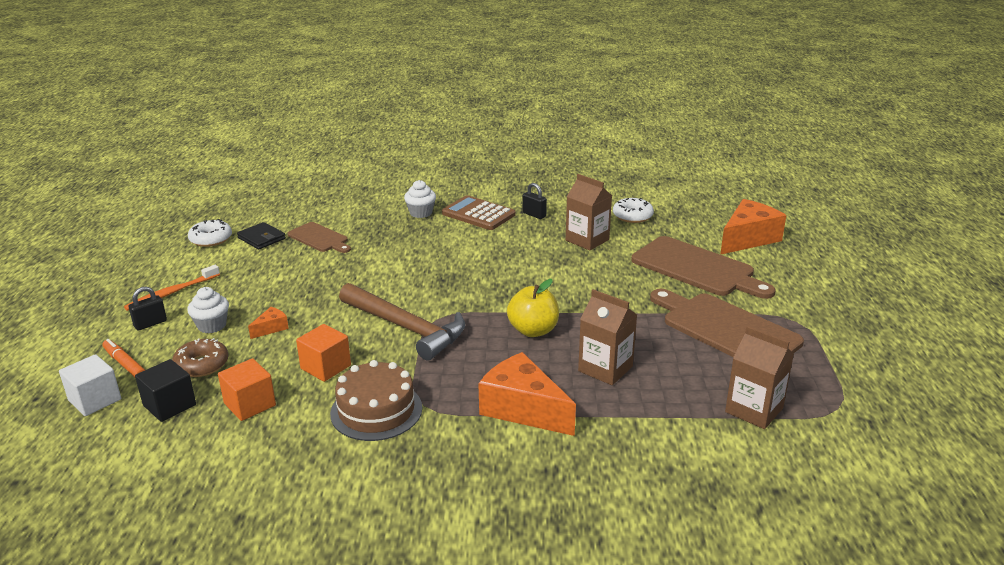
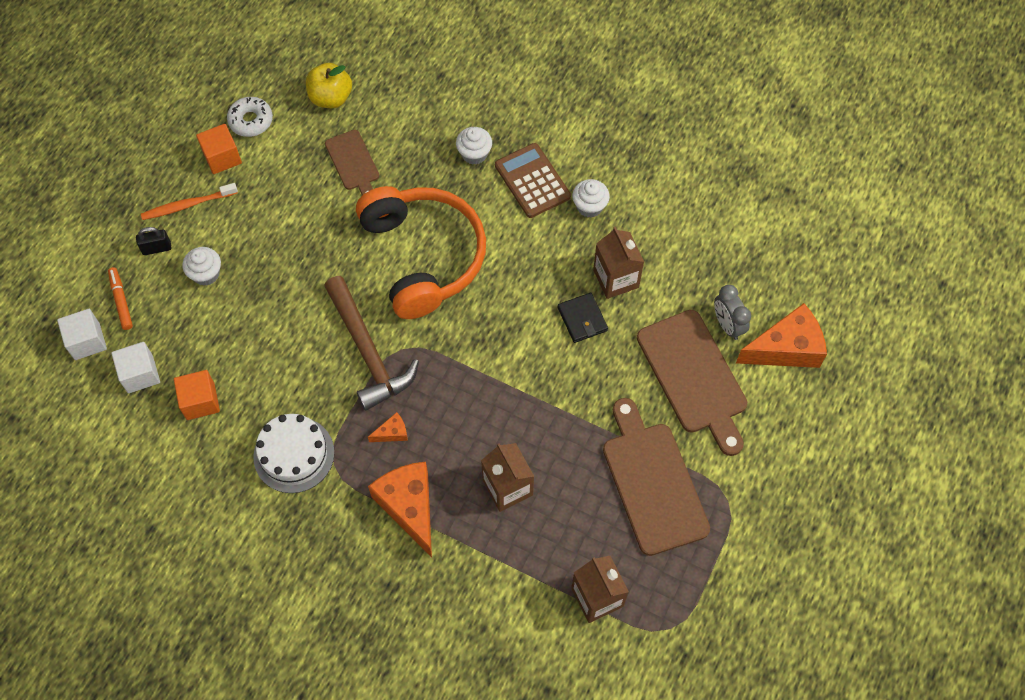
camera: 25 degrees right, 35 degrees up
black cube [135,359,196,422] -> white cube [111,342,160,393]
brown donut [172,338,228,377] -> none
black wallet [237,222,286,249] -> black wallet moved to [558,293,608,343]
orange cheese [248,307,289,339] -> orange cheese moved to [368,412,408,442]
orange cube [296,324,351,382] -> orange cube moved to [196,124,242,174]
brown cake [330,360,422,441] -> white cake [253,414,335,493]
yellow apple [507,279,559,337] -> yellow apple moved to [306,63,352,108]
black padlock [522,183,547,219] -> white cupcake [572,179,610,218]
white donut [613,198,654,223] -> none
none -> orange headphones [356,186,486,319]
none -> grey clock [714,285,751,340]

